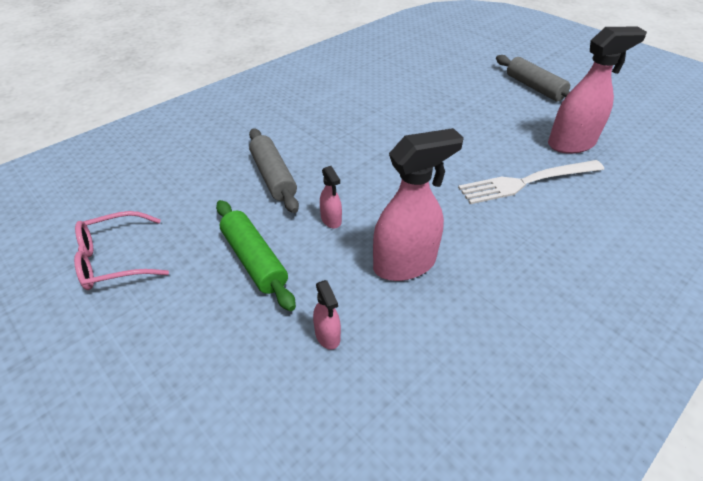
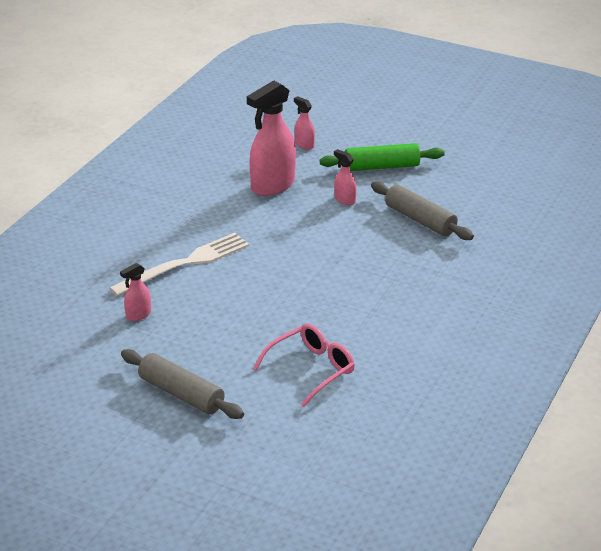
camera: 160 degrees right, 10 degrees down
pink glasses [74,211,169,290] -> pink glasses moved to [253,323,355,407]
green rolling pin [216,200,296,311] -> green rolling pin turned 45 degrees counterclockwise [320,143,445,171]
pink spray bottle [548,27,647,154] -> pink spray bottle [120,263,151,321], size x0.47

